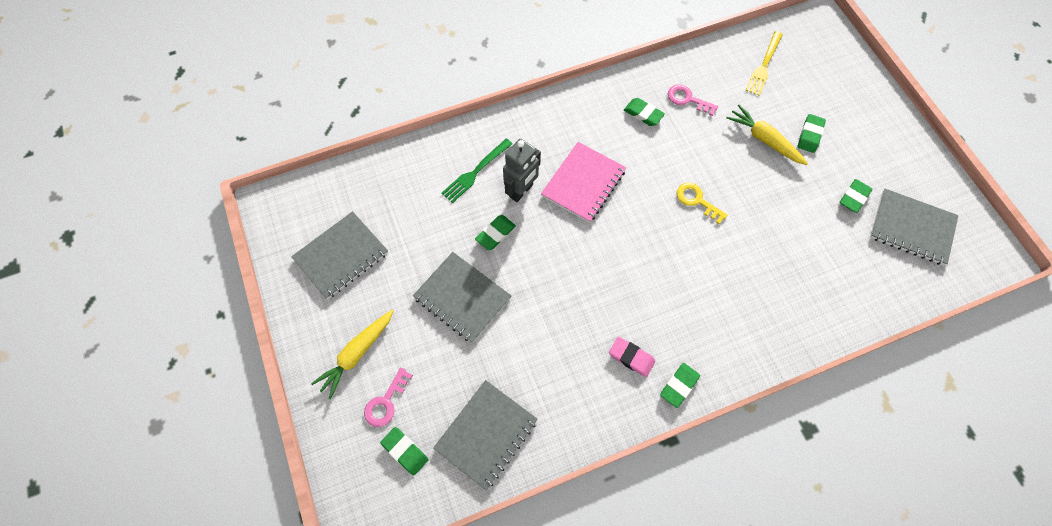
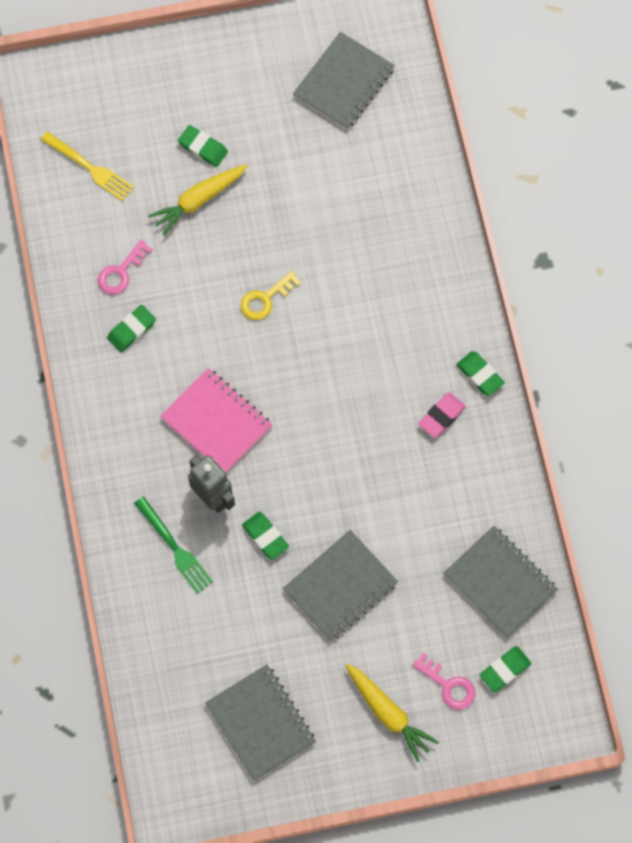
camera: 80 degrees left, 5 degrees up
green eraser [840,179,872,213] -> none

